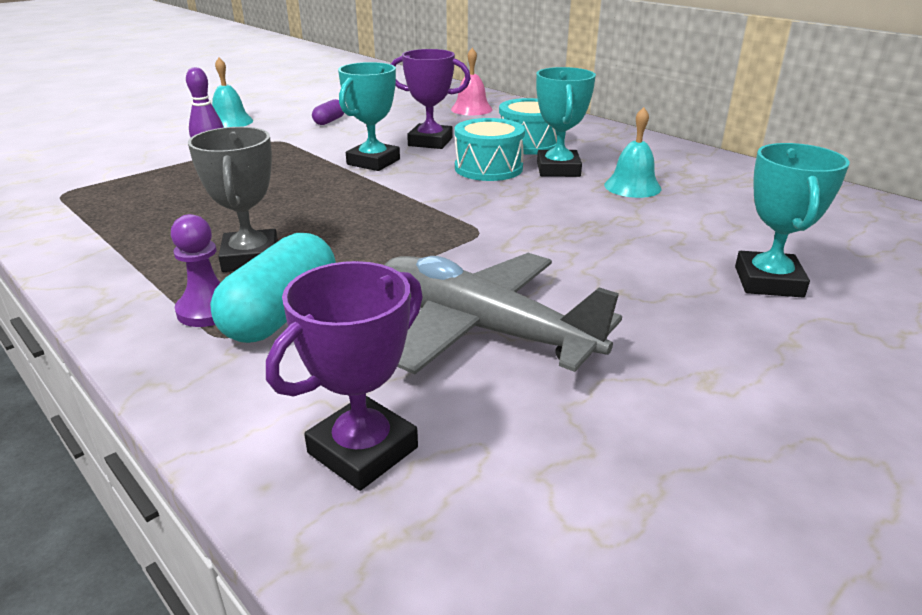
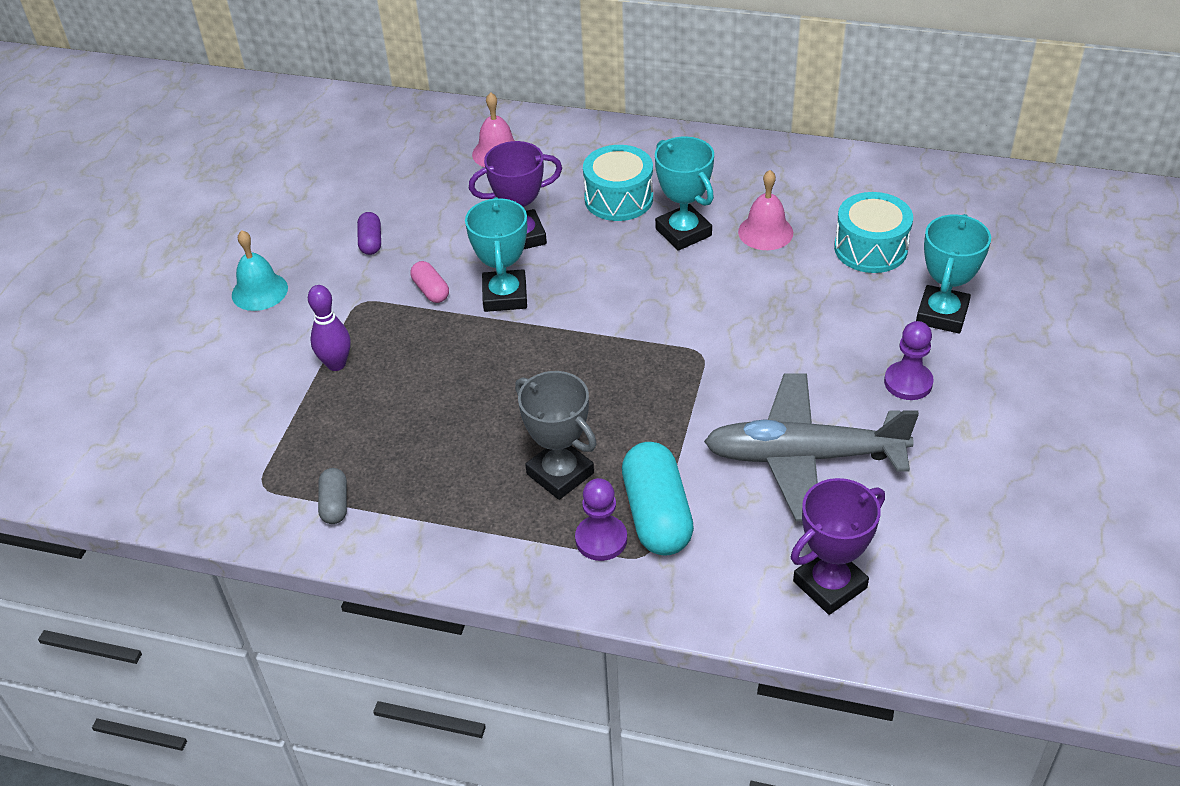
camera: 30 degrees left, 15 degrees up
purple trophy [266,261,423,491] -> purple trophy turned 45 degrees clockwise [791,478,885,615]
turquoise drum [455,118,525,181] -> turquoise drum moved to [834,192,913,273]
turquoise bell [604,107,661,198] -> pink bell [738,170,793,250]
turquoise trophy [735,143,850,297] -> turquoise trophy turned 45 degrees clockwise [916,214,991,334]
none -> grey capsule [318,468,347,524]
none -> pink capsule [410,261,449,303]
none -> purple pawn [884,321,934,400]

